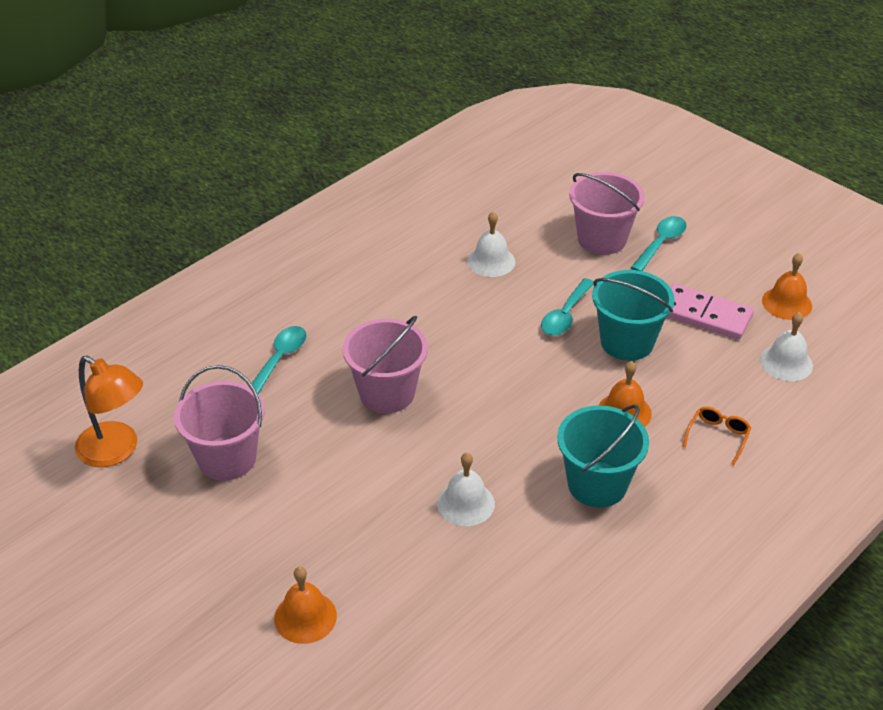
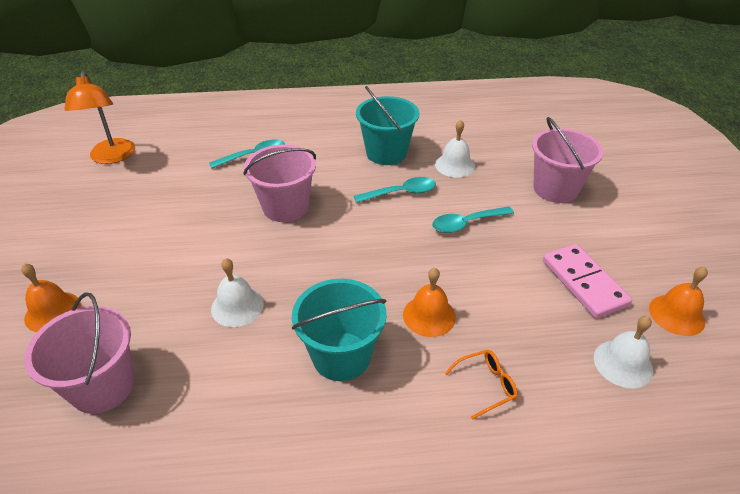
camera: 40 degrees right, 0 degrees up
pink bucket [174,365,264,481] -> pink bucket moved to [24,292,135,414]
turquoise bucket [592,270,675,361] -> turquoise bucket moved to [356,86,420,165]
turquoise spoon [631,216,687,271] -> turquoise spoon moved to [354,177,436,203]

